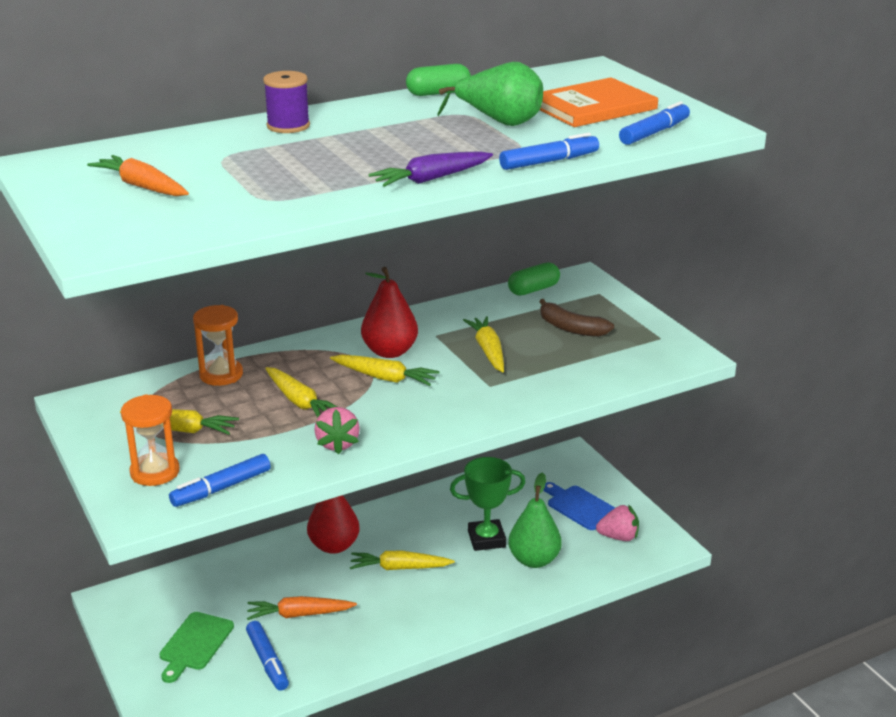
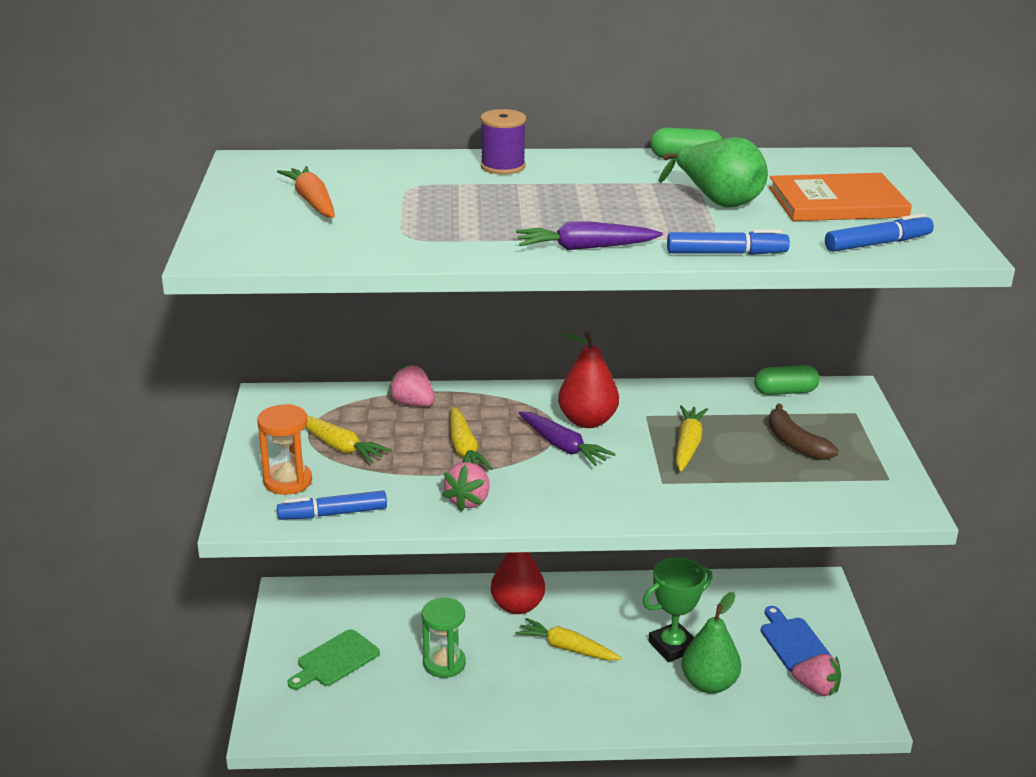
camera: 25 degrees right, 0 degrees up
orange hourglass [193,305,243,386] -> pink strawberry [387,364,435,407]
blue marker [246,621,289,691] -> none
orange carrot [247,596,357,620] -> green hourglass [422,598,466,678]
yellow carrot [330,355,440,386] -> purple carrot [519,411,615,466]
green trophy [450,457,525,551] -> green trophy turned 45 degrees counterclockwise [643,557,713,662]

